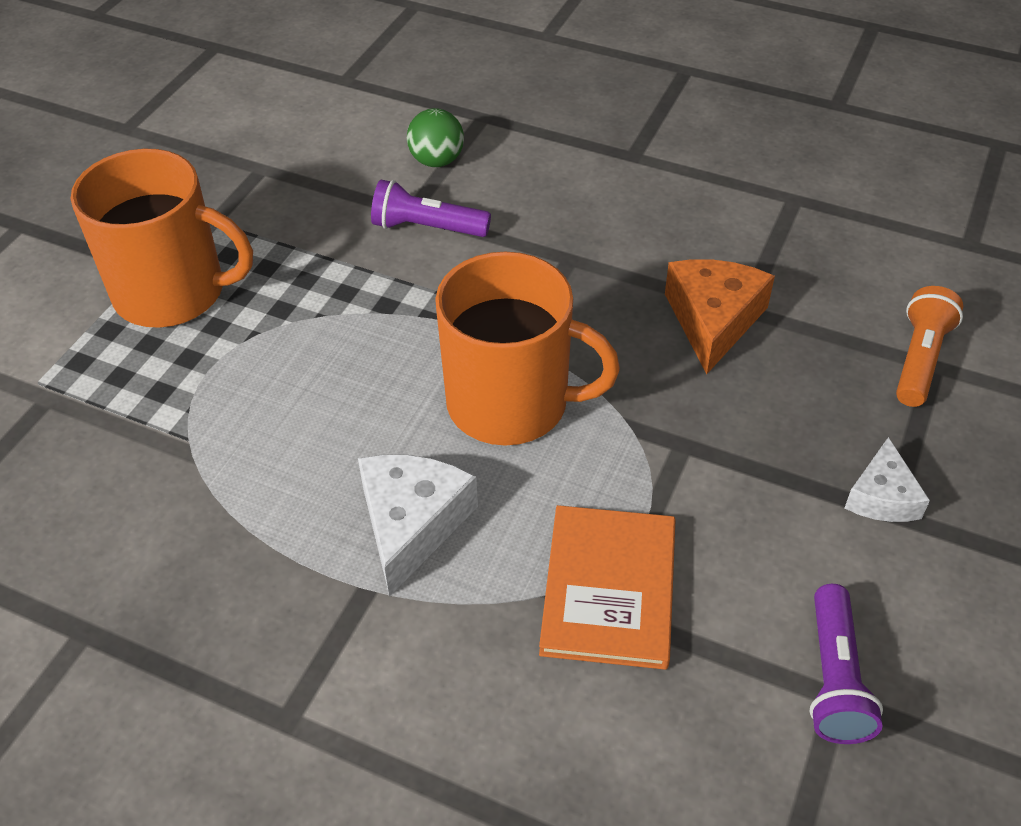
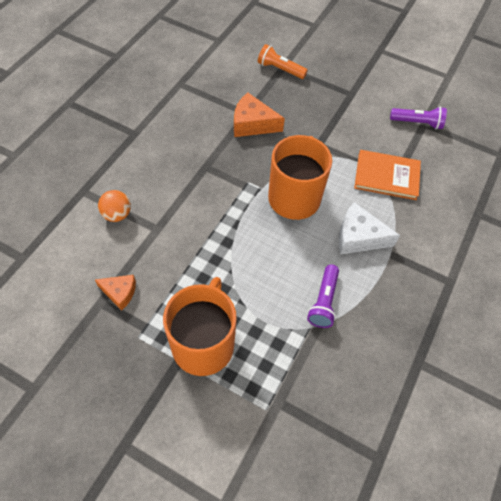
camera: 90 degrees left, 10 degrees up
purple flashlight [371,180,491,237] -> purple flashlight moved to [307,265,339,328]
green ball [407,108,464,167] -> orange ball [98,190,131,222]
white cheese [845,437,930,522] -> none
none -> orange cheese [95,275,136,310]

